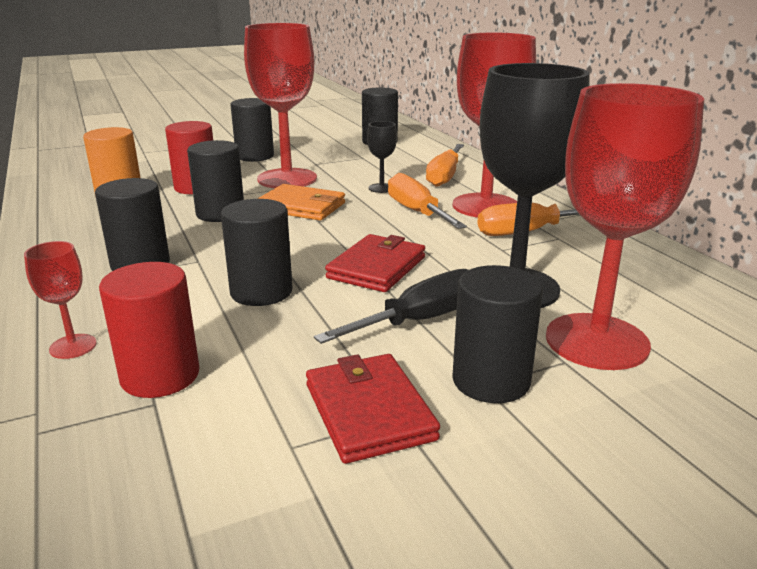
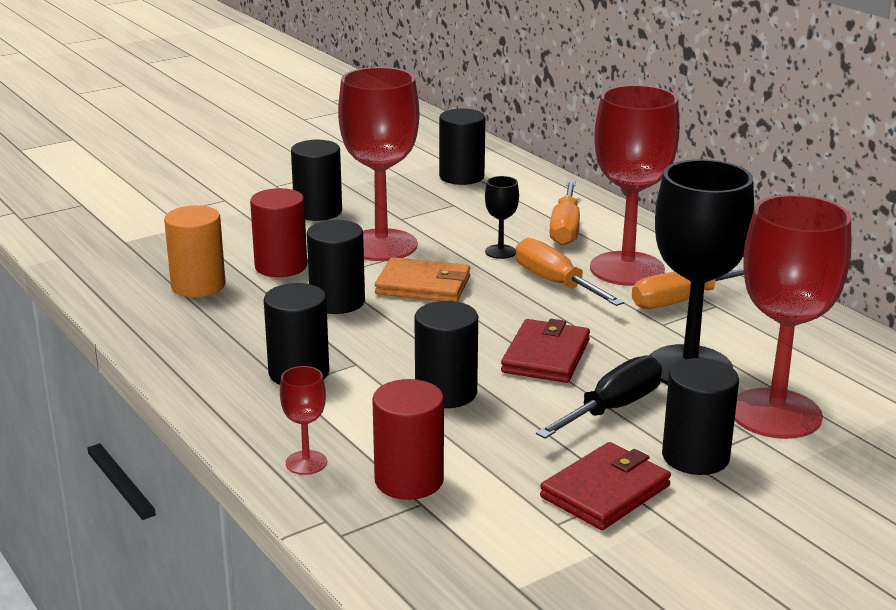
camera: 10 degrees left, 0 degrees up
red wallet [306,354,440,464] -> red wallet turned 75 degrees clockwise [540,442,671,530]

